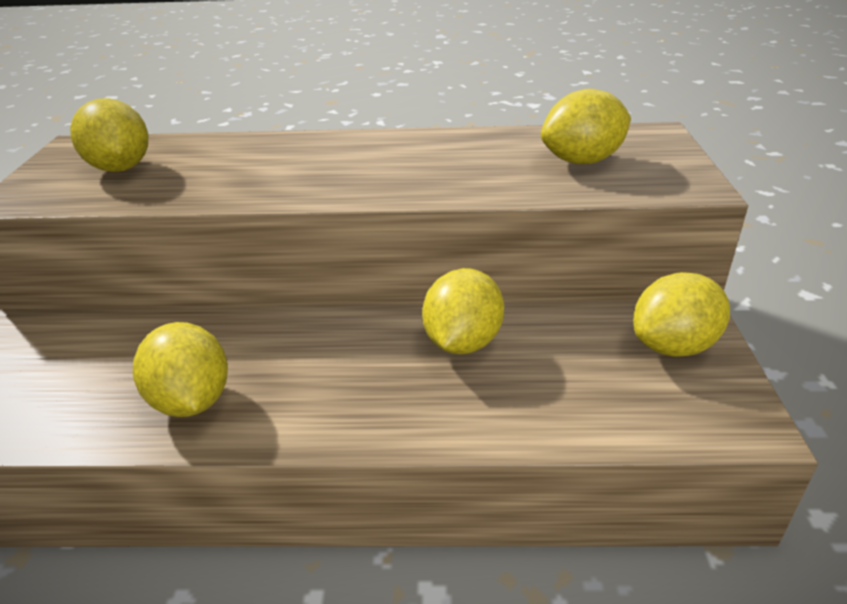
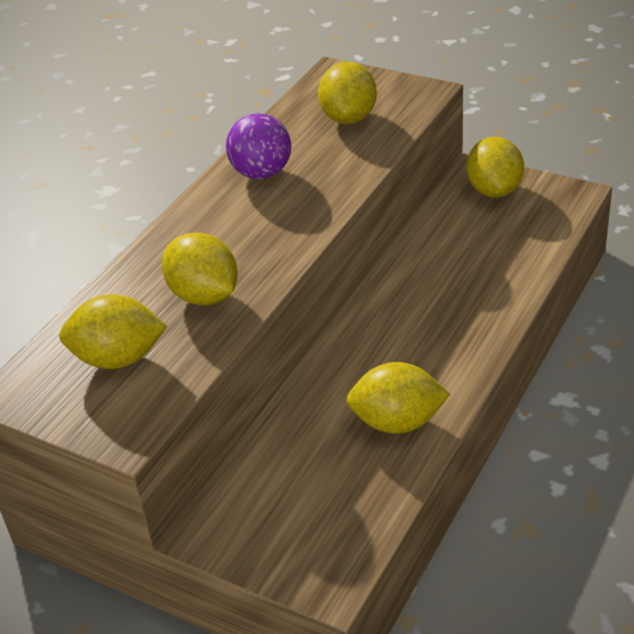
camera: 60 degrees left, 5 degrees up
yellow lemon [422,268,504,354] -> yellow lemon moved to [162,232,238,305]
none -> purple ball [226,113,291,179]

